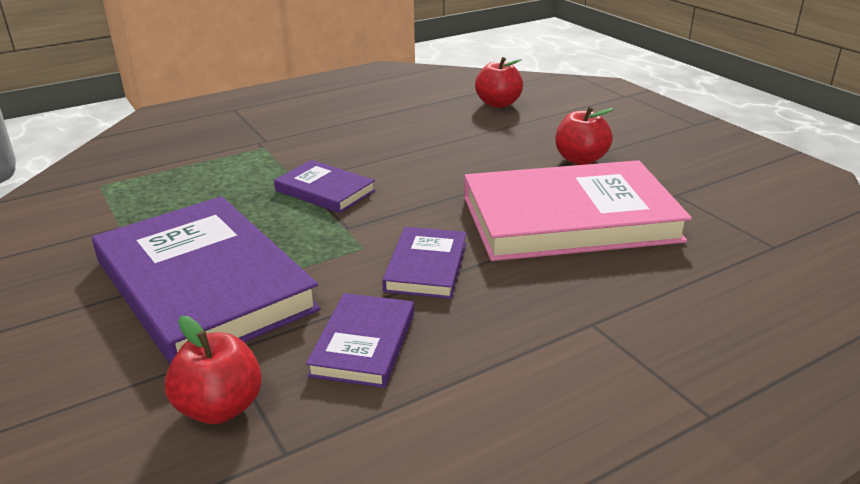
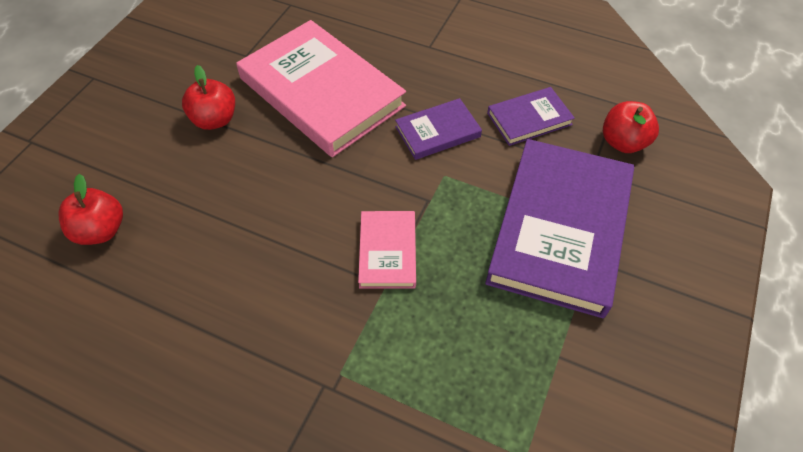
camera: 125 degrees left, 25 degrees up
purple book [274,160,376,213] -> pink book [358,211,416,289]

